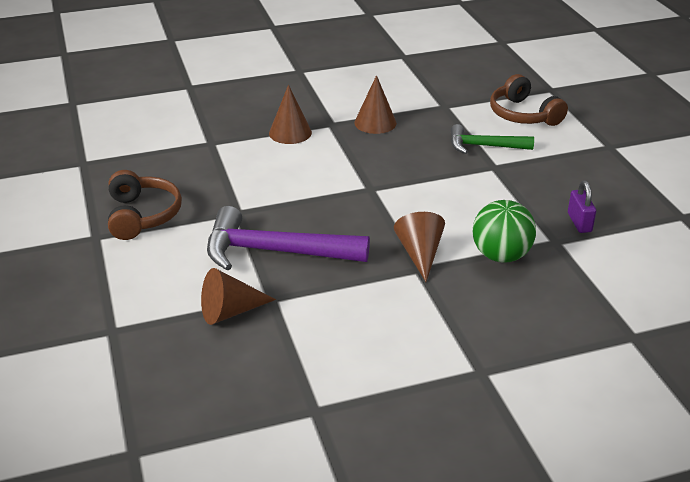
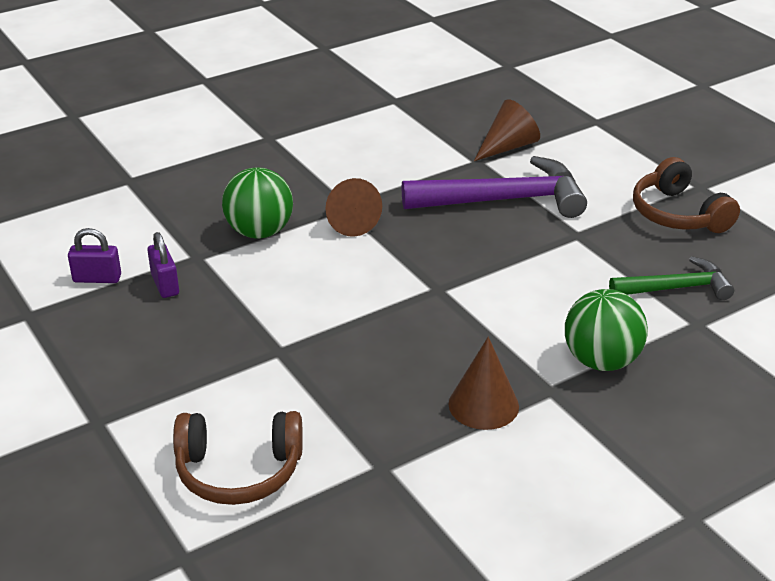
camera: 165 degrees right, 0 degrees up
brown cone [269,85,312,144] -> green ball [565,289,648,371]
green hammer [451,124,534,154] -> green hammer moved to [609,256,734,300]
brown headphones [490,74,568,126] -> brown headphones turned 135 degrees clockwise [173,411,303,505]
none -> purple padlock [68,228,121,283]

